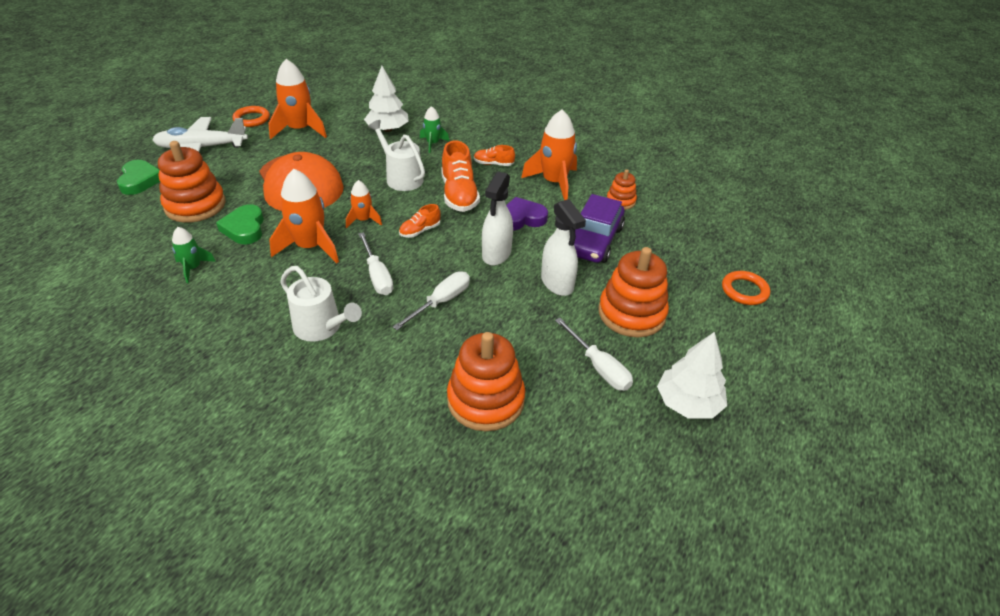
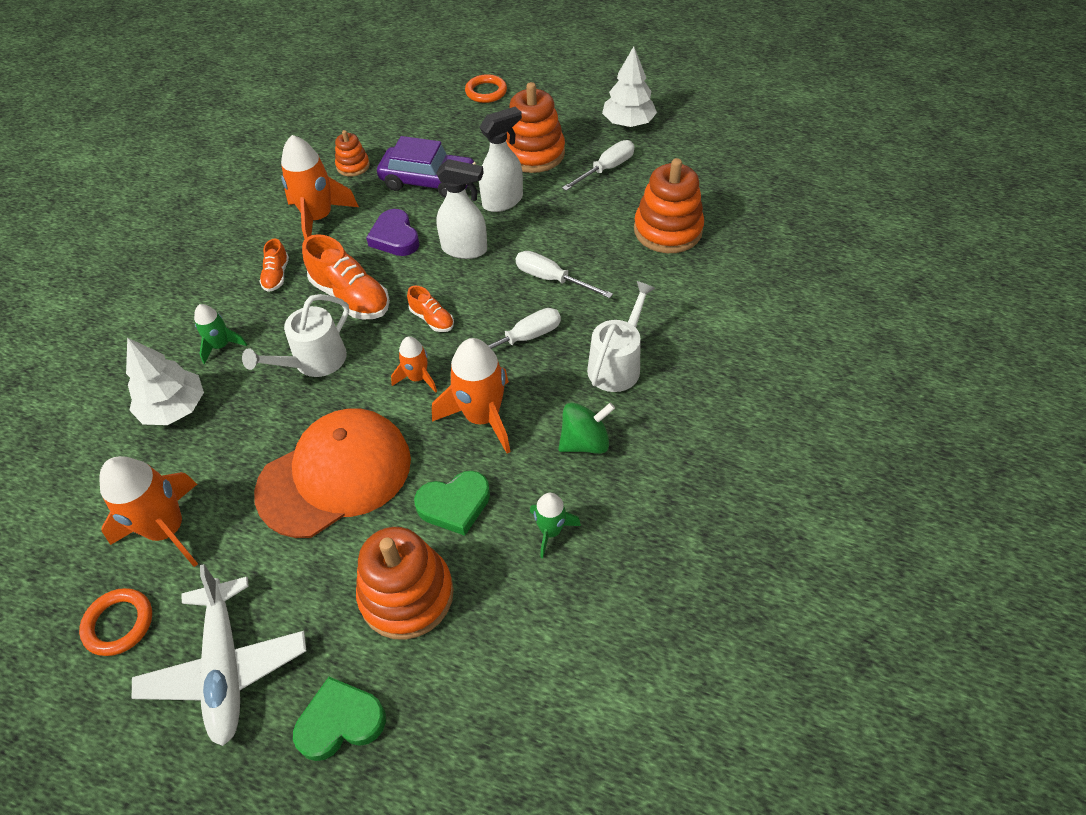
camera: 95 degrees left, 10 degrees up
orange shoe [441,140,480,212] -> orange shoe turned 60 degrees clockwise [302,234,390,319]
none -> green spinning top [558,403,615,454]

